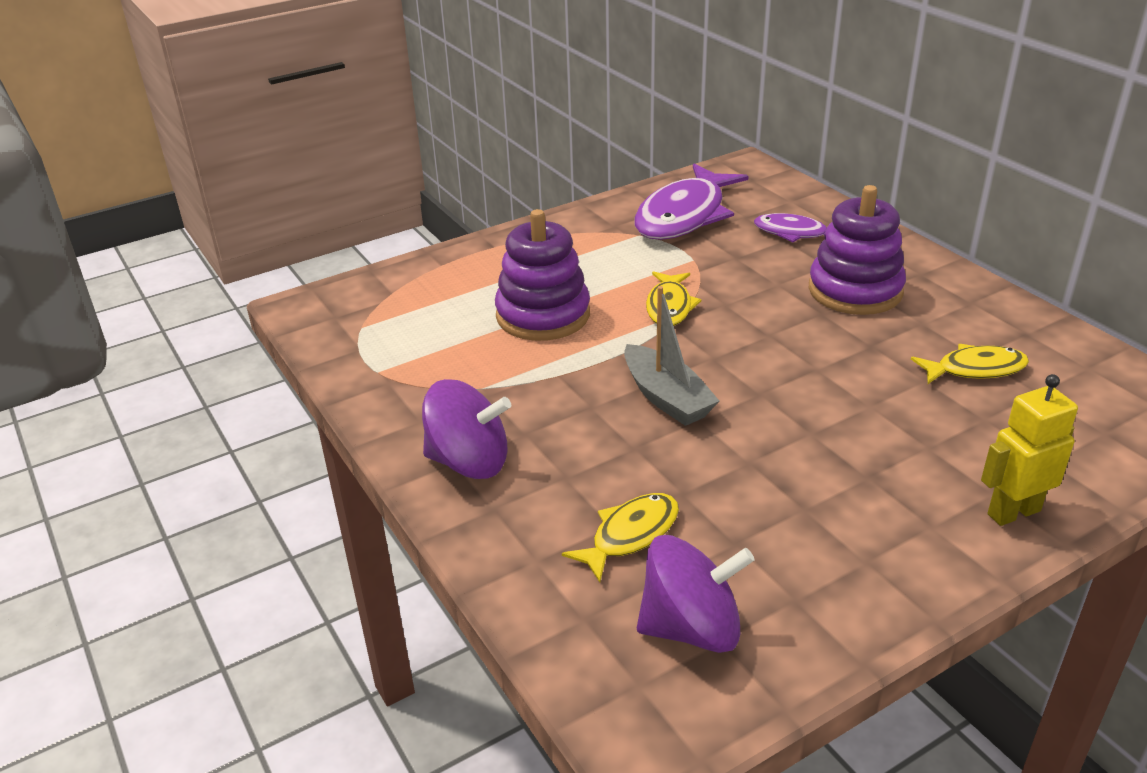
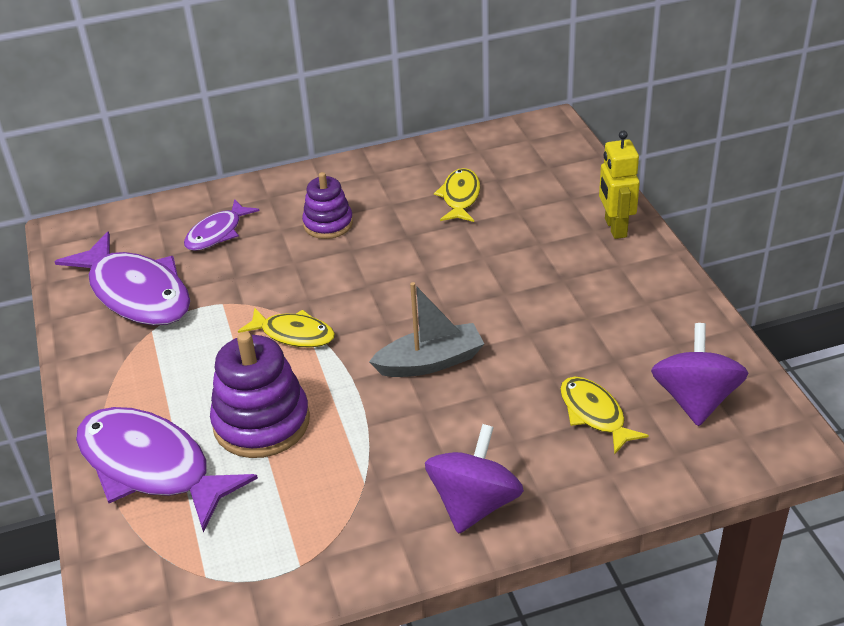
camera: 75 degrees left, 5 degrees up
purple stacking toy [809,185,906,315] -> purple stacking toy [302,172,353,239], size x0.62
none -> purple fish [76,407,258,532]

